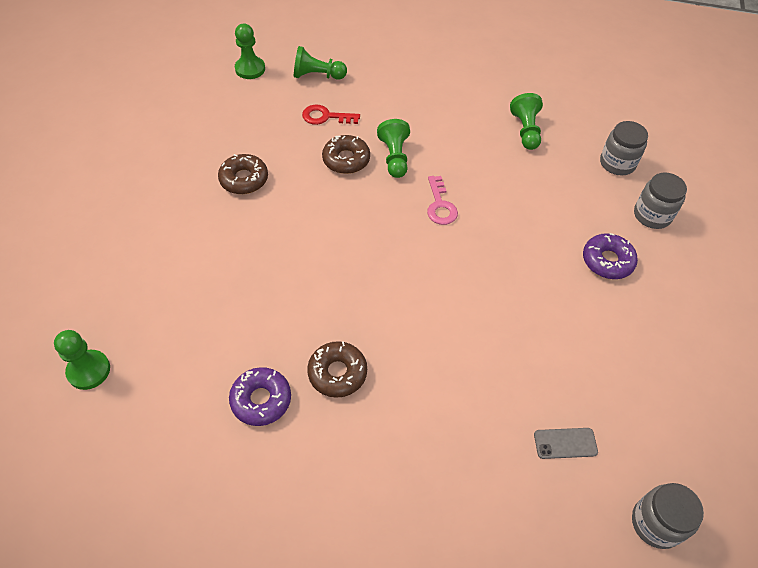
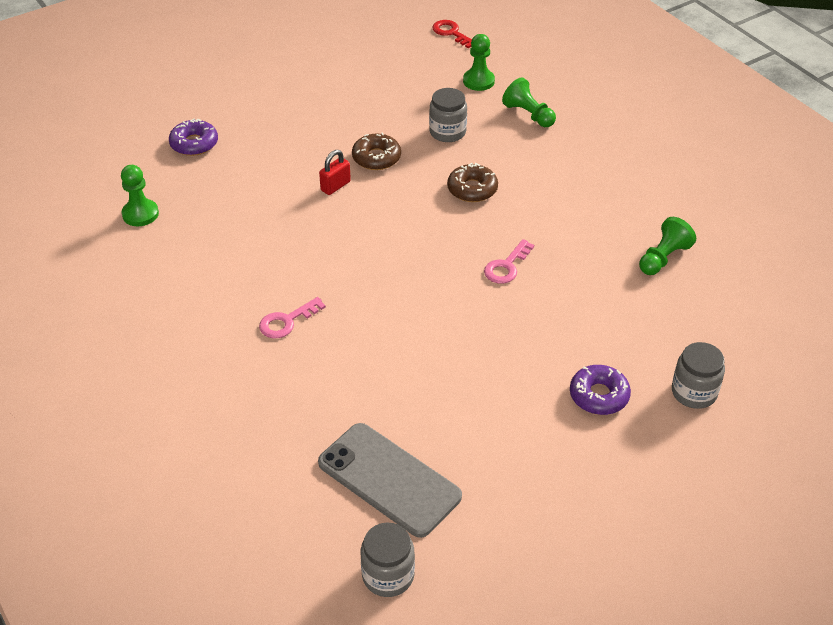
camera: 45 degrees right, 10 degrees down
purple donut [229,367,291,426] -> purple donut moved to [169,118,218,156]
red key [302,105,360,125] -> red key moved to [433,20,472,48]
brown donut [307,341,367,398] -> pink key [259,297,326,338]
green pawn [377,119,410,178] -> none
grey phone [534,428,598,459] -> grey phone [318,423,462,538], size x2.31
grey jar [600,121,648,175] -> grey jar moved to [429,88,467,142]
none -> red padlock [319,150,351,195]

